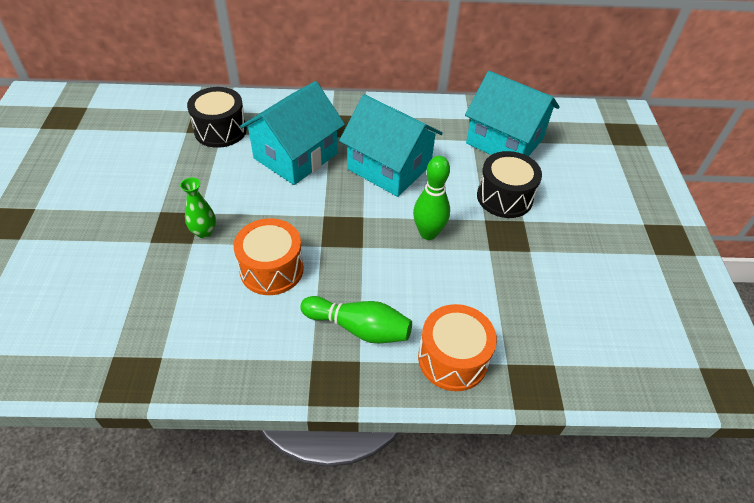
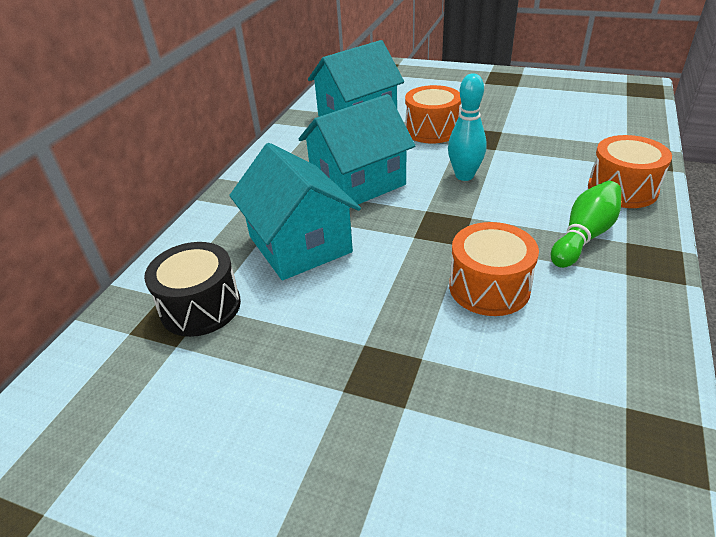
camera: 65 degrees left, 10 degrees down
green vase [180,178,216,238] -> none
green bowling pin [413,156,450,240] -> turquoise bowling pin [448,73,487,181]
black drum [477,151,542,218] -> orange drum [405,85,461,144]

